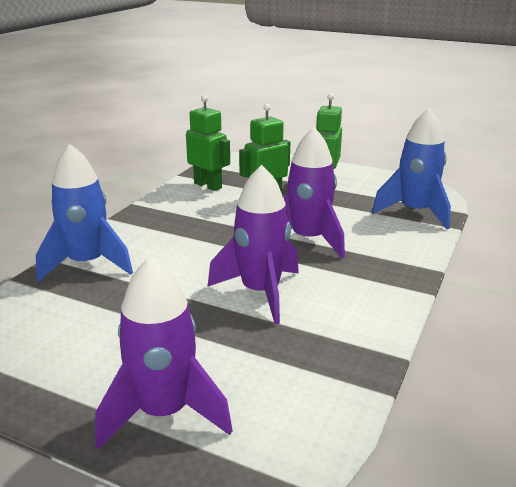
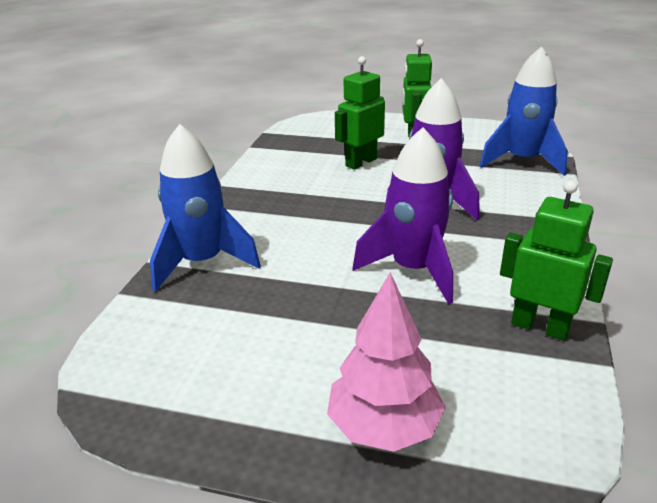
camera: 10 degrees left, 5 degrees up
purple rocket [95,256,233,450] -> pink tree [327,272,446,452]
green robot [186,95,230,191] -> green robot moved to [500,180,613,341]

